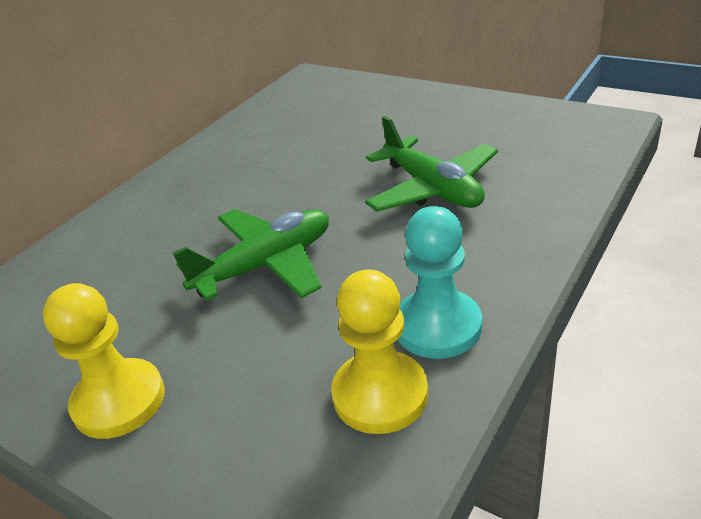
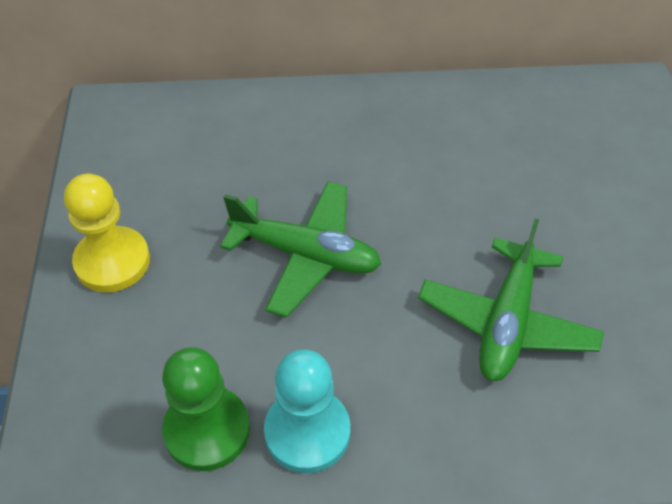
camera: 50 degrees right, 15 degrees up
yellow pawn [331,270,428,434] -> green pawn [162,347,250,471]

